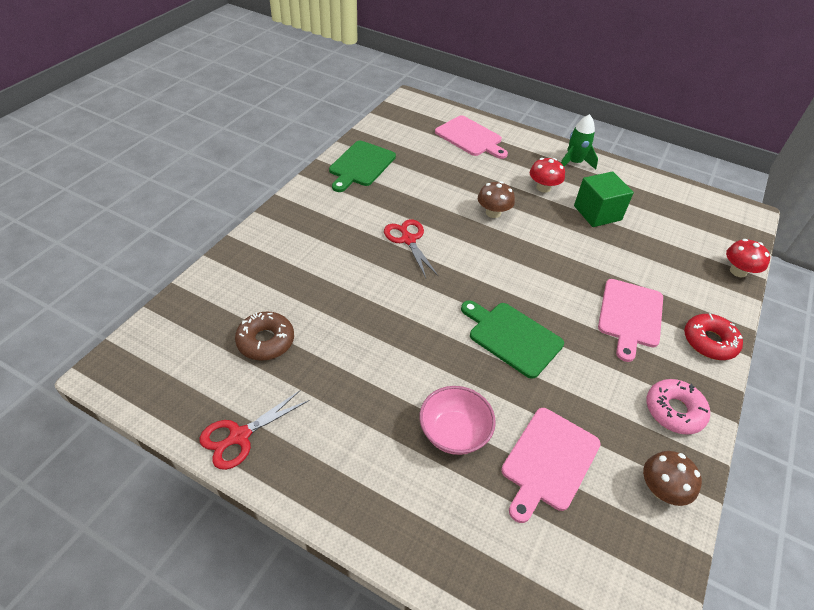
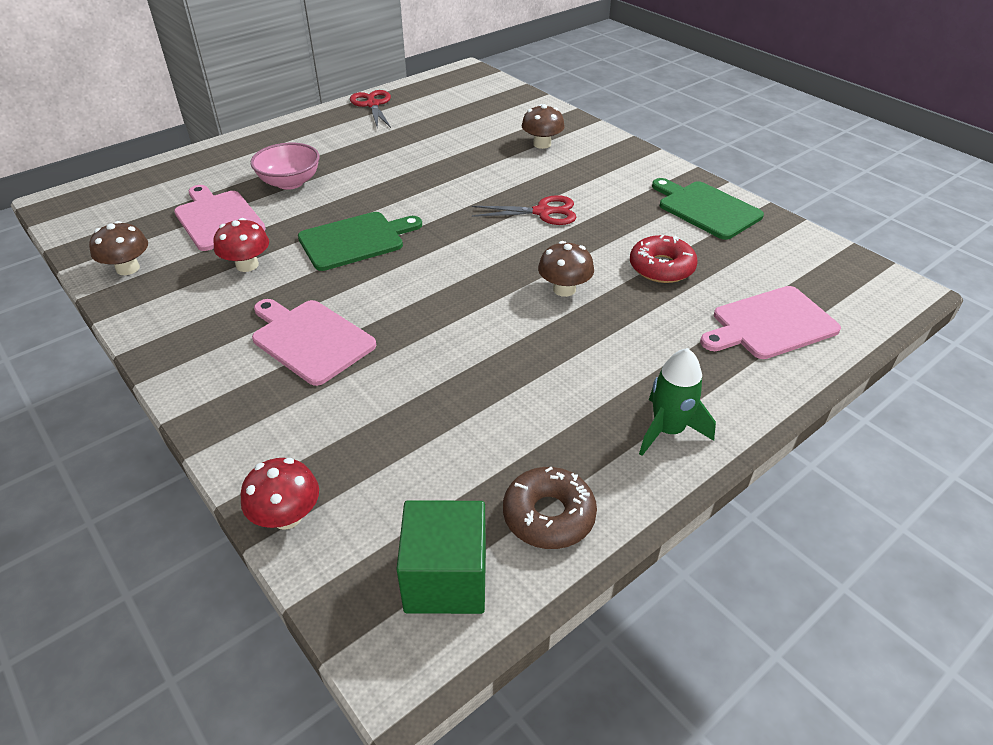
camera: 115 degrees right, 5 degrees down
brown donut [235,311,294,361] -> brown donut moved to [503,467,597,549]
red mushroom [530,158,565,193] -> red mushroom moved to [213,218,269,272]
green cube [574,171,634,227] -> green cube moved to [396,500,486,614]
pink donut [646,379,710,435] -> none
red donut [684,313,743,360] -> red donut moved to [630,235,698,283]
none -> brown mushroom [522,104,565,149]

